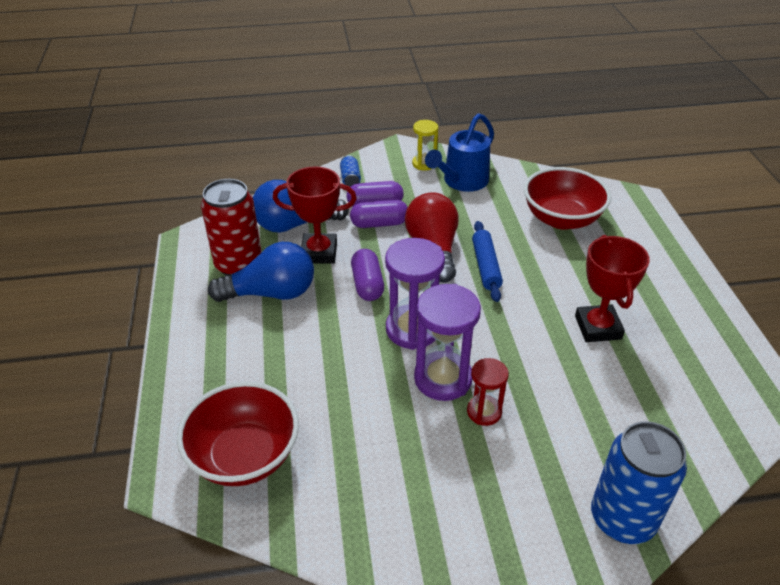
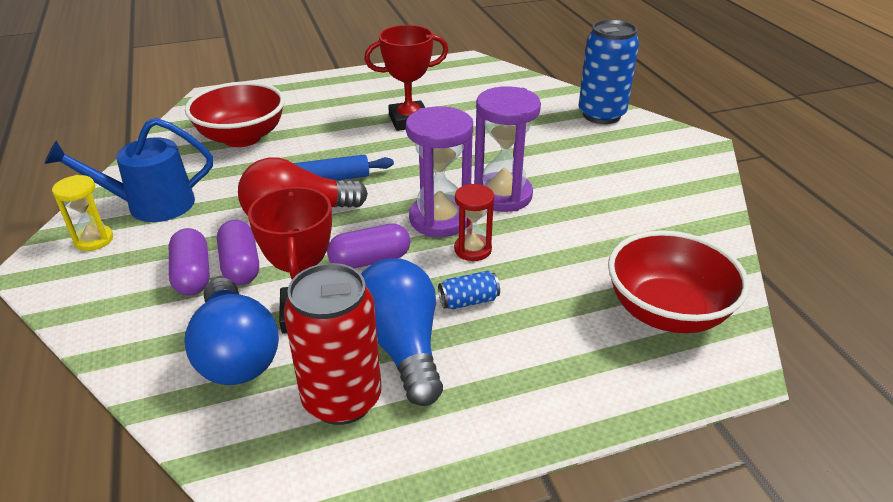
camera: 100 degrees left, 5 degrees down
blue can [340,155,361,187] -> blue can moved to [438,271,500,309]
blue watering can [425,113,494,192] -> blue watering can turned 135 degrees clockwise [44,118,213,222]
red hourglass [467,358,509,426] -> red hourglass moved to [454,184,494,261]

